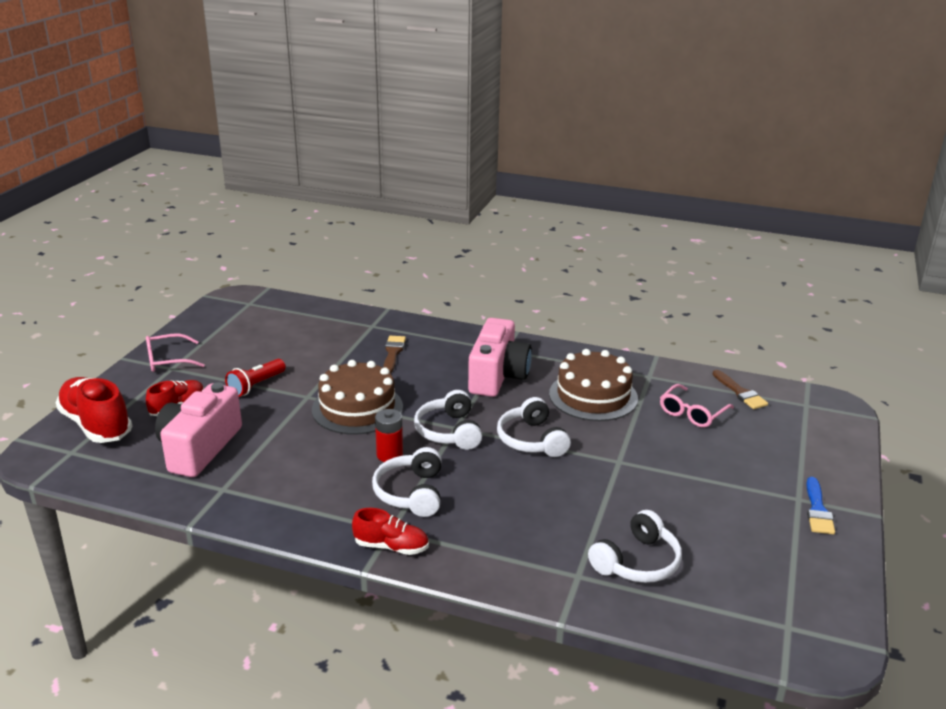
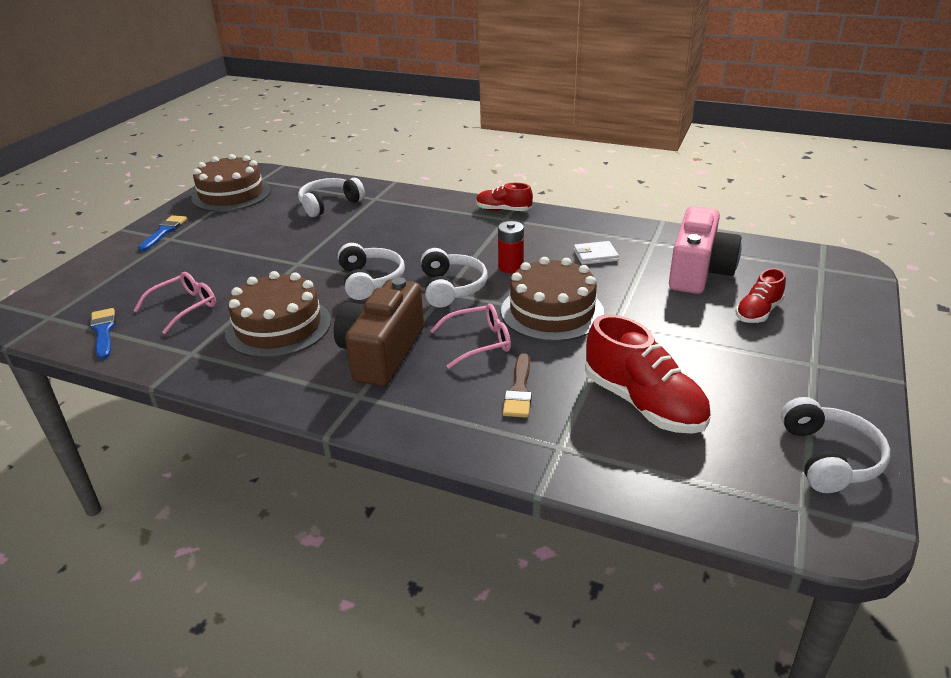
camera: 175 degrees left, 5 degrees up
red shoe [56,377,132,443] -> red shoe moved to [585,314,711,434]
pink glasses [146,334,205,372] -> pink glasses moved to [430,303,511,369]
red flashlight [225,359,286,397] -> none
white headphones [372,447,442,517] -> white headphones moved to [781,397,891,493]
pink camera [468,318,532,397] -> brown camera [334,277,424,386]
brown brush [712,370,768,409] -> blue brush [90,308,116,359]
none -> brown cake [191,154,271,212]
none -> white wallet [573,241,619,265]

